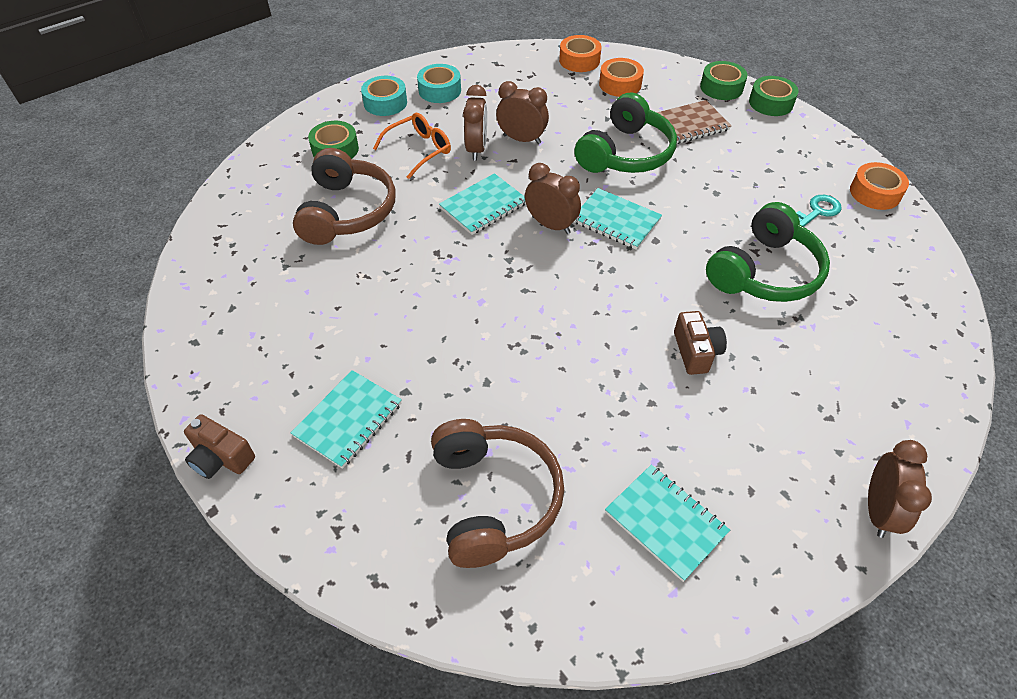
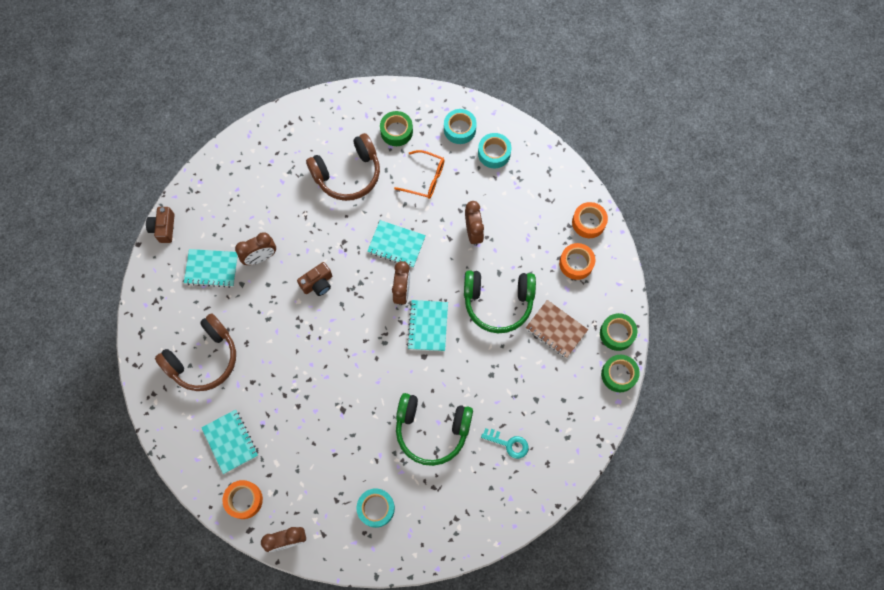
camera: 60 degrees right, 20 degrees up
brown clock [463,85,487,160] -> brown clock moved to [235,232,276,265]
turquoise notebook [605,465,730,582] -> turquoise notebook turned 45 degrees counterclockwise [201,409,258,474]
brown camera [674,311,727,375] -> brown camera moved to [297,262,332,296]
orange tape [850,162,909,210] -> orange tape moved to [222,480,263,519]
none -> turquoise tape [357,488,395,528]

